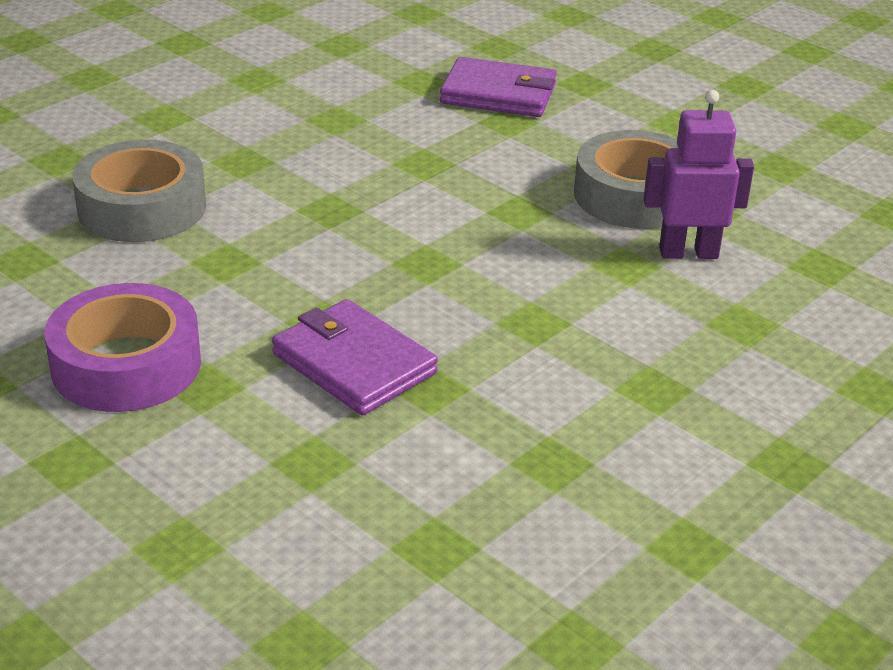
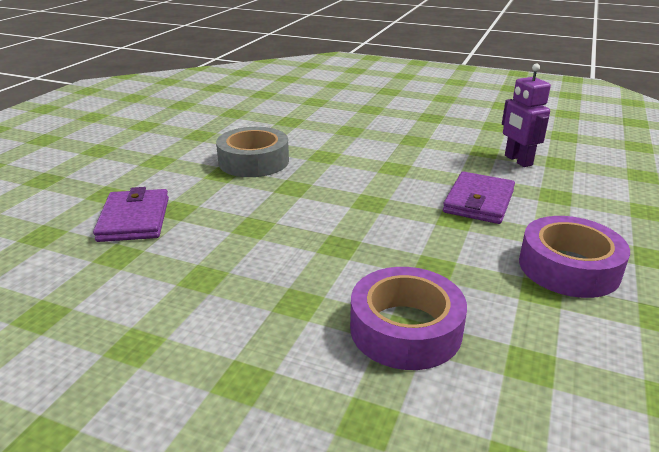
camera: 110 degrees left, 5 degrees down
grey tape [72,140,206,242] -> purple tape [350,267,467,370]
purple robot [643,90,754,259] -> purple robot moved to [502,64,551,167]

